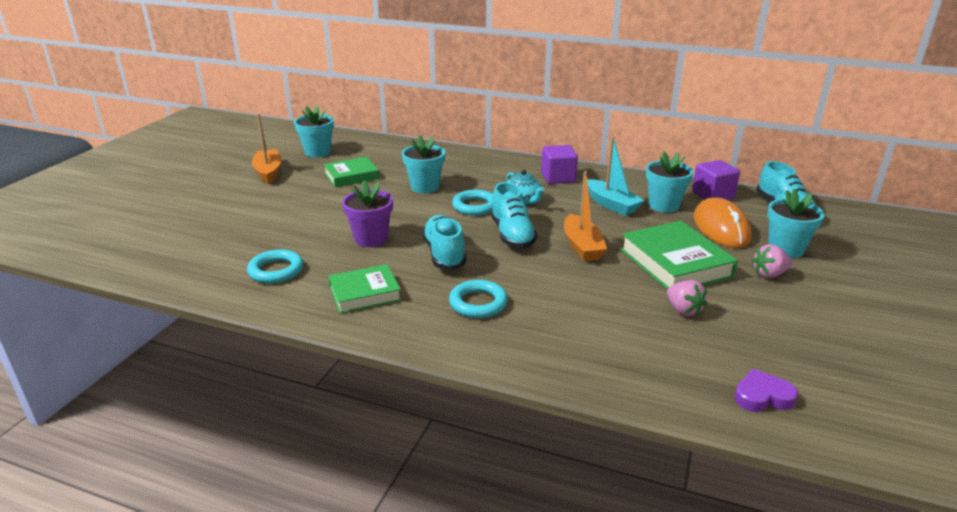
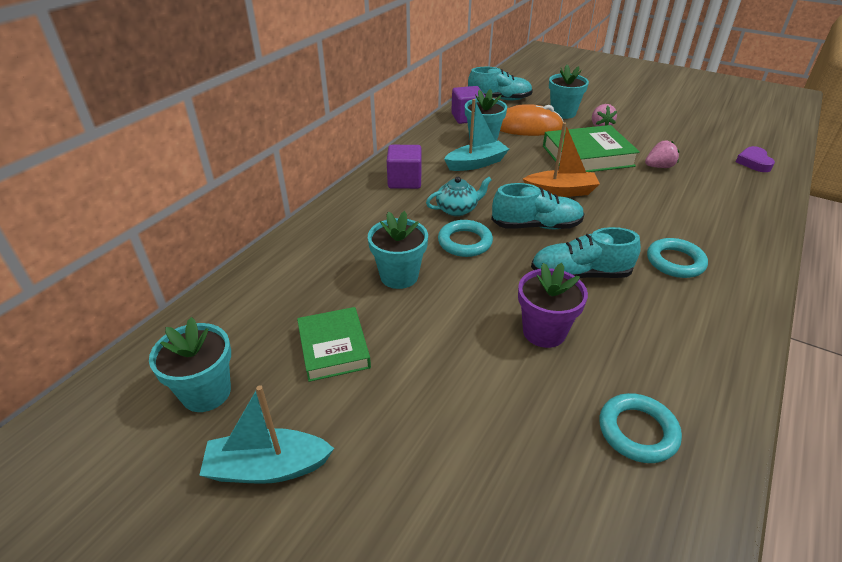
camera: 80 degrees left, 10 degrees up
orange boat [252,114,282,184] -> turquoise boat [199,385,334,484]
green book [328,264,401,314] -> none

